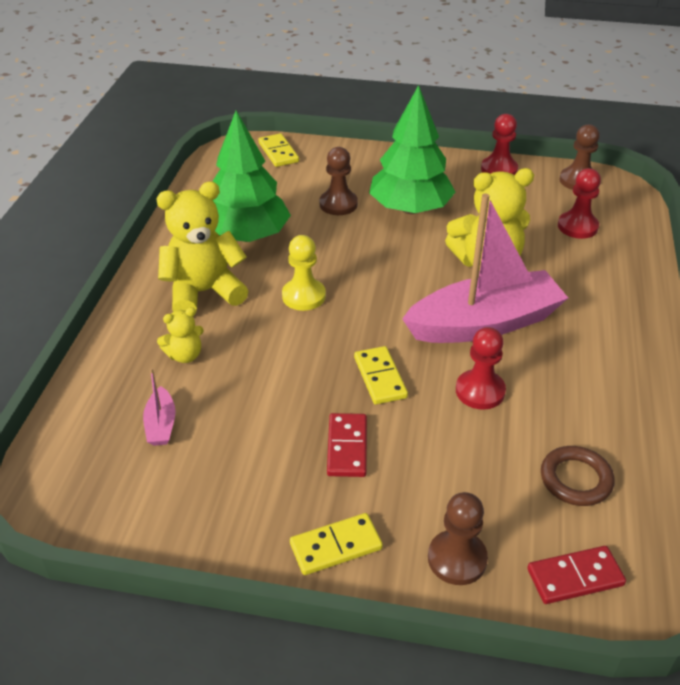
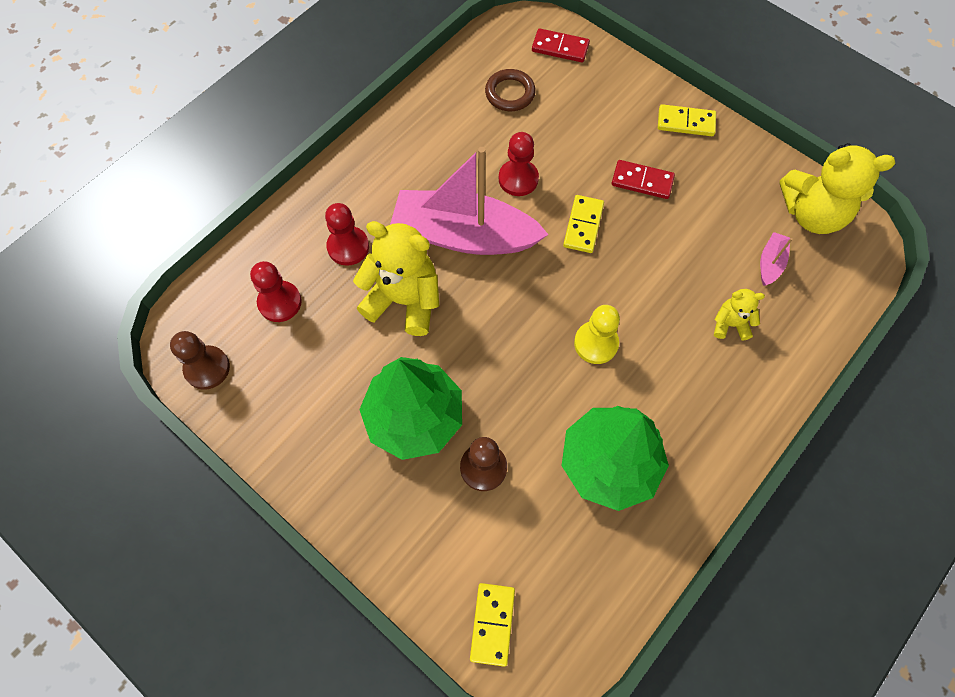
camera: 150 degrees left, 25 degrees up
yellow teddy bear [156,181,248,312] -> yellow teddy bear moved to [779,143,895,234]
red domino [327,413,367,477] -> red domino turned 75 degrees clockwise [612,160,675,199]
brown pawn [428,492,488,585] -> none
red pawn [481,114,518,175] -> red pawn moved to [325,203,369,266]

